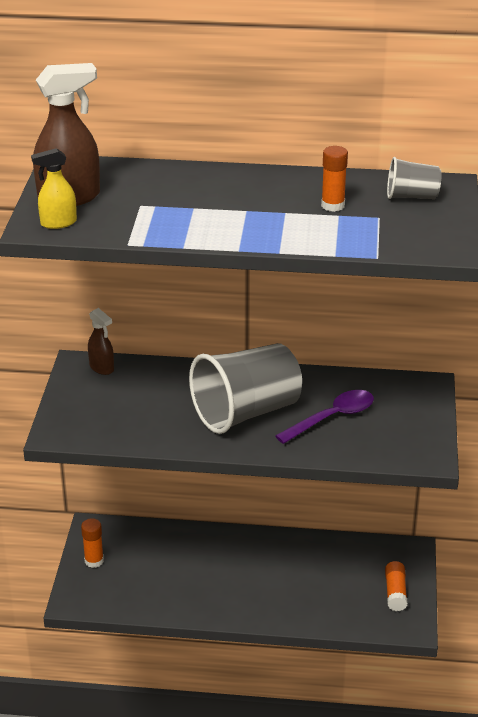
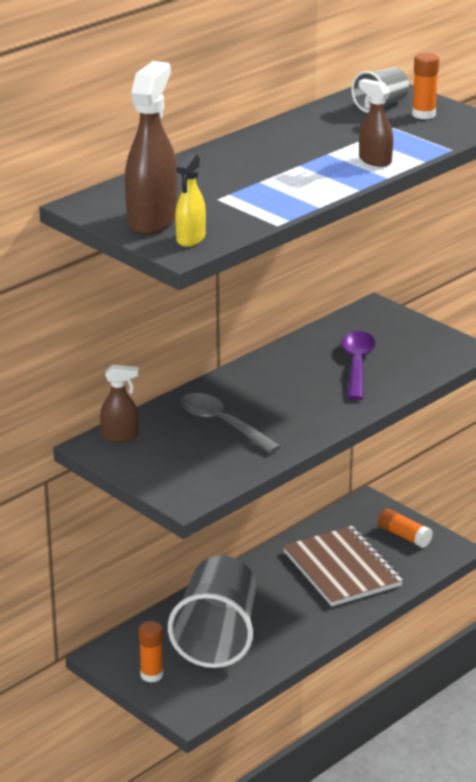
camera: 50 degrees left, 5 degrees down
grey cup [189,343,302,434] -> grey cup moved to [168,556,256,668]
orange glue stick [321,146,348,212] -> orange glue stick moved to [412,53,439,119]
none -> grey spoon [181,393,281,453]
none -> brown notebook [283,526,403,606]
none -> brown spray bottle [359,79,393,167]

